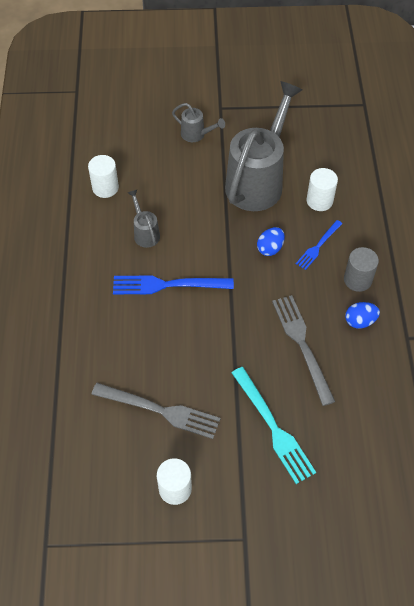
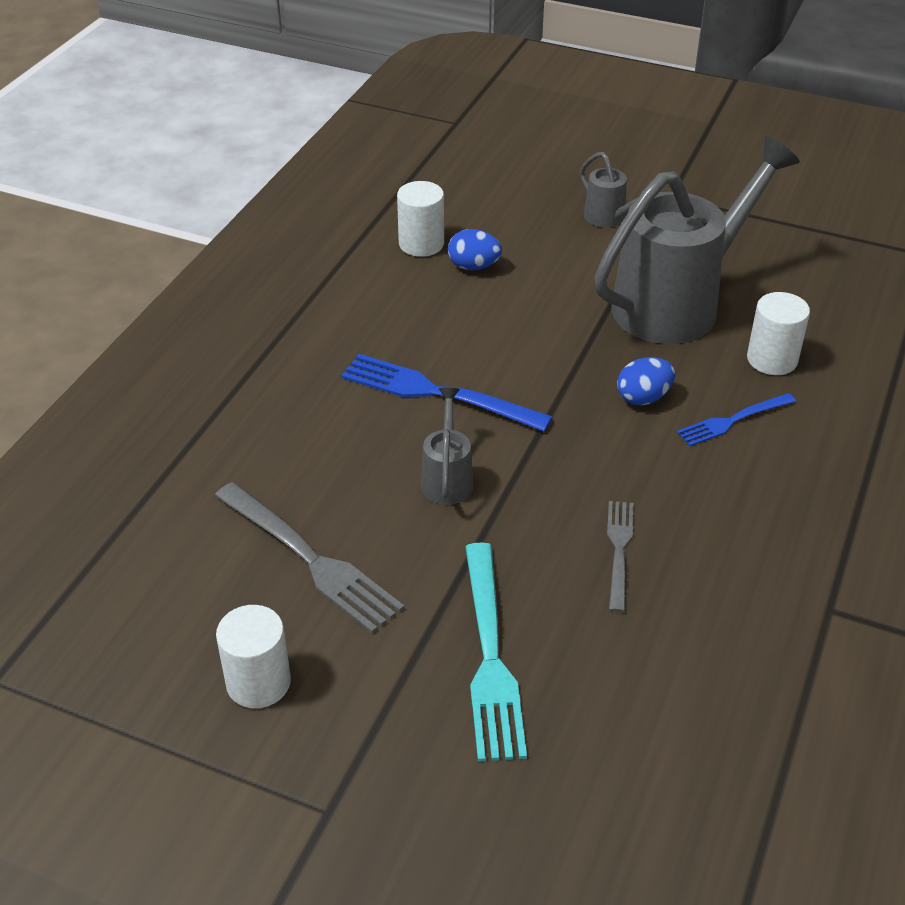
camera: 25 degrees right, 15 degrees down
grey watering can [128,190,160,248] -> grey watering can moved to [421,387,473,505]
grey fork [272,295,335,406] -> grey fork [607,501,633,612], size x0.59
grey cylinder [344,247,379,292] -> none
blue egg [345,302,380,329] -> blue egg moved to [448,229,502,270]

